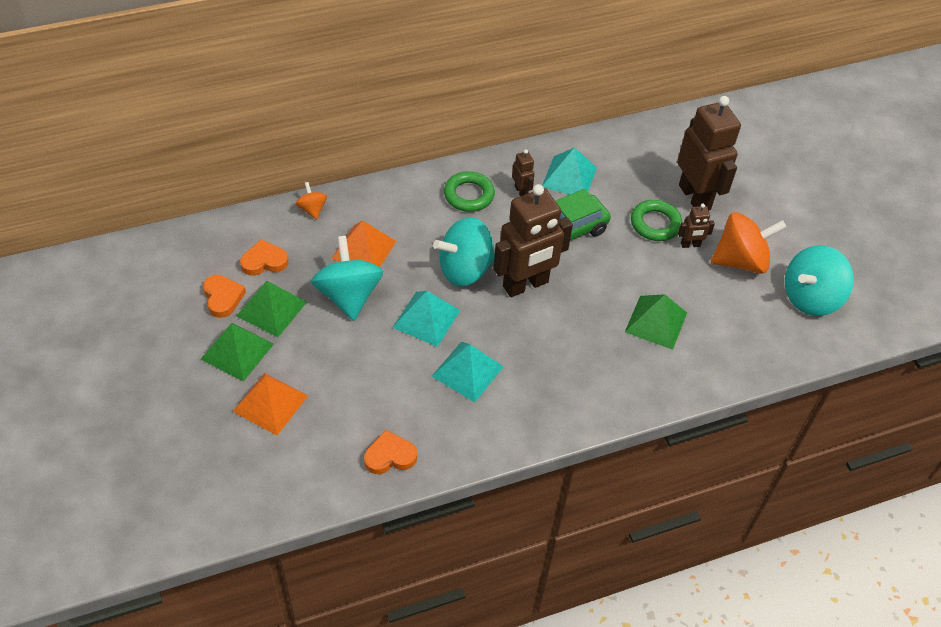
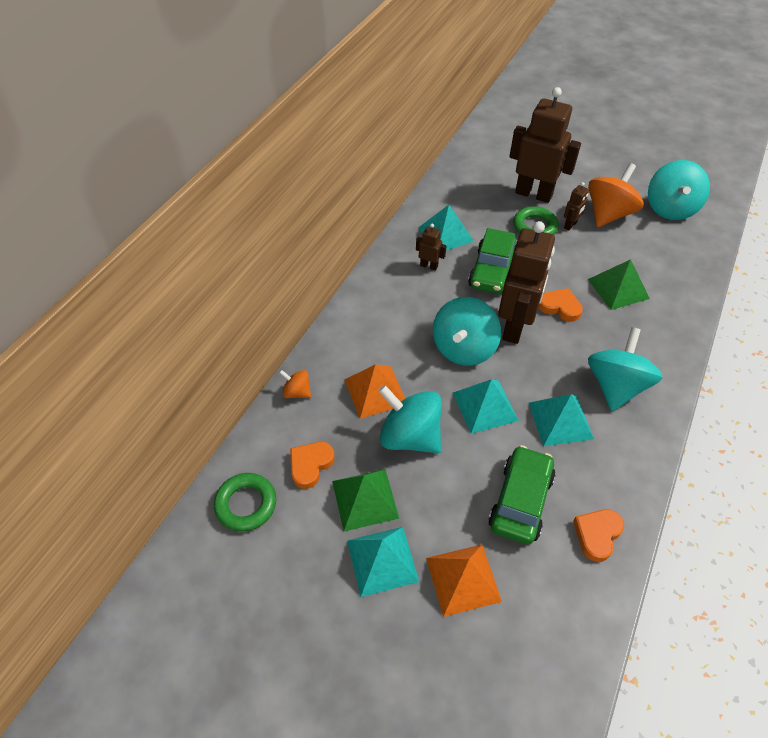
camera: 40 degrees left, 0 degrees up
green pyramid [200,323,274,382] -> turquoise pyramid [347,527,419,597]
orange heart [203,275,246,318] -> orange heart moved to [538,288,583,322]
green ring [444,171,495,212] -> green ring moved to [214,473,276,532]
none -> green car [488,445,555,545]
none -> turquoise spinning top [588,327,663,411]

